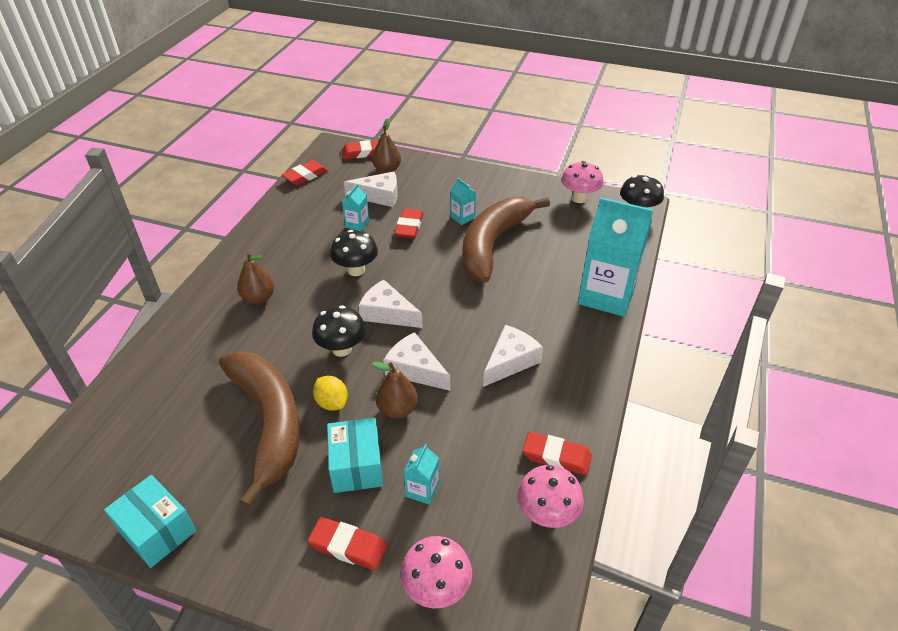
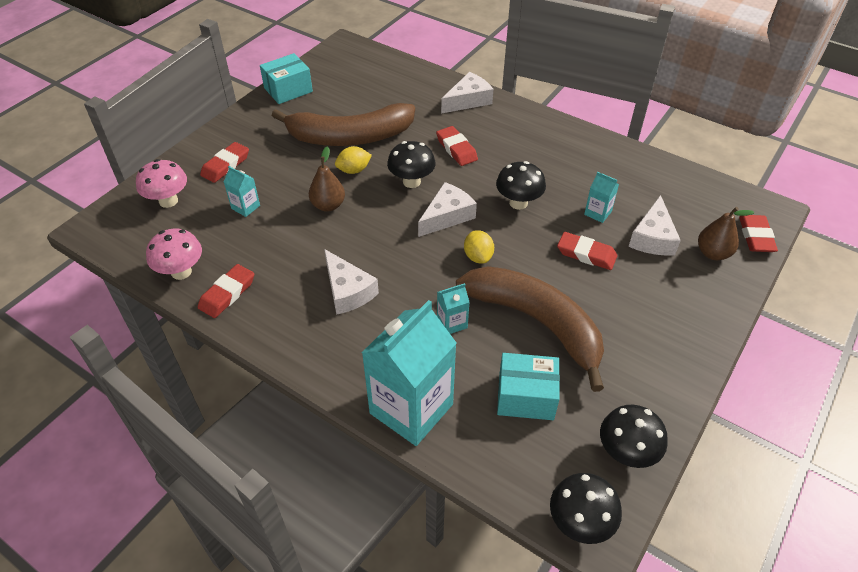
camera: 105 degrees right, 5 degrees up
brown pear [237,252,274,304] -> none
red eraser [281,160,328,185] -> red eraser moved to [436,126,478,166]
turquoise box [327,418,383,493] -> turquoise box moved to [497,353,560,420]
white cheese [383,332,450,391] -> white cheese moved to [441,72,493,114]
turquoise carton [450,178,476,225] -> turquoise carton moved to [437,283,469,334]
pink mushroom [561,161,604,203] -> black mushroom [600,405,668,468]
none -> yellow lemon [464,230,494,264]

